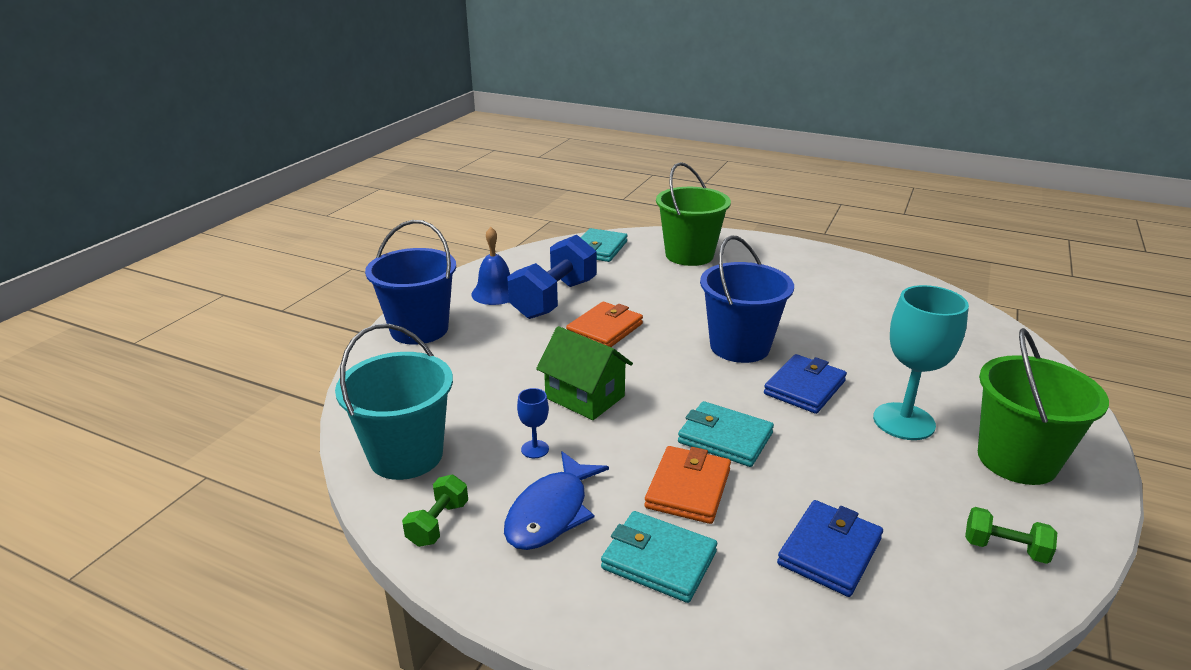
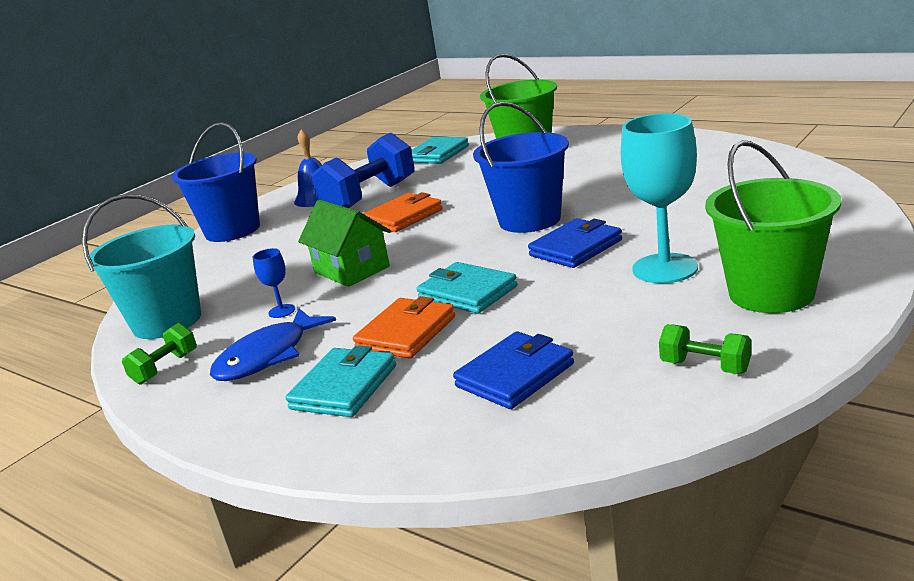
camera: 15 degrees right, 5 degrees down
turquoise wallet [601,511,717,603] -> turquoise wallet turned 75 degrees clockwise [286,345,396,417]

